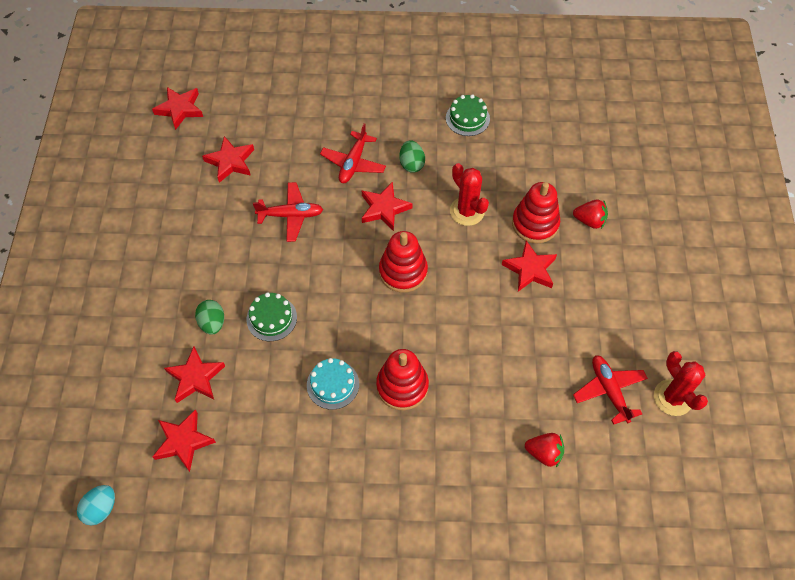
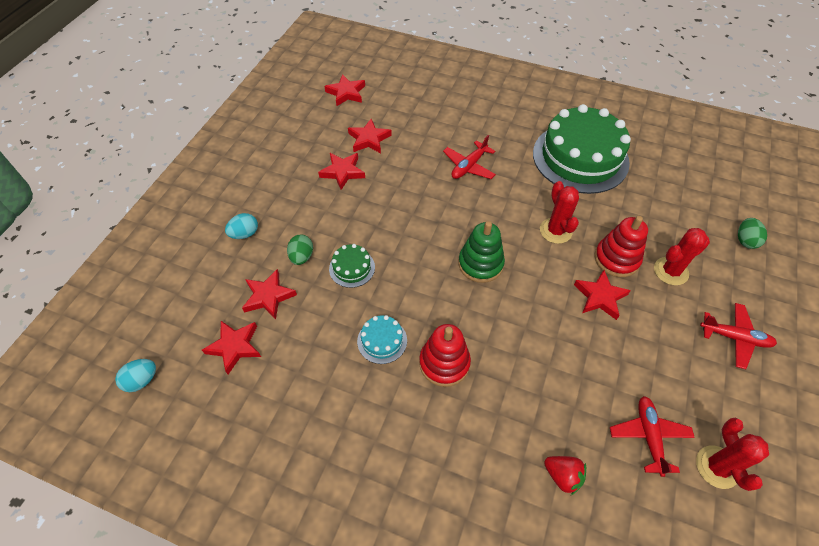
camera: 20 degrees right, 5 degrees down
red plane [253,182,323,242] -> red plane moved to [700,303,777,369]
red star [362,182,413,231] -> red star moved to [318,153,365,190]
red stacking toy [379,231,428,293] -> green stacking toy [458,221,505,283]
green egg [400,140,425,173] -> green egg moved to [738,218,767,249]
green cake [446,94,490,136] -> green cake [533,104,631,194], size x2.38
red strawberry [573,200,608,229] -> red cactus [654,228,710,285]
none -> turquoise egg [225,213,258,239]

